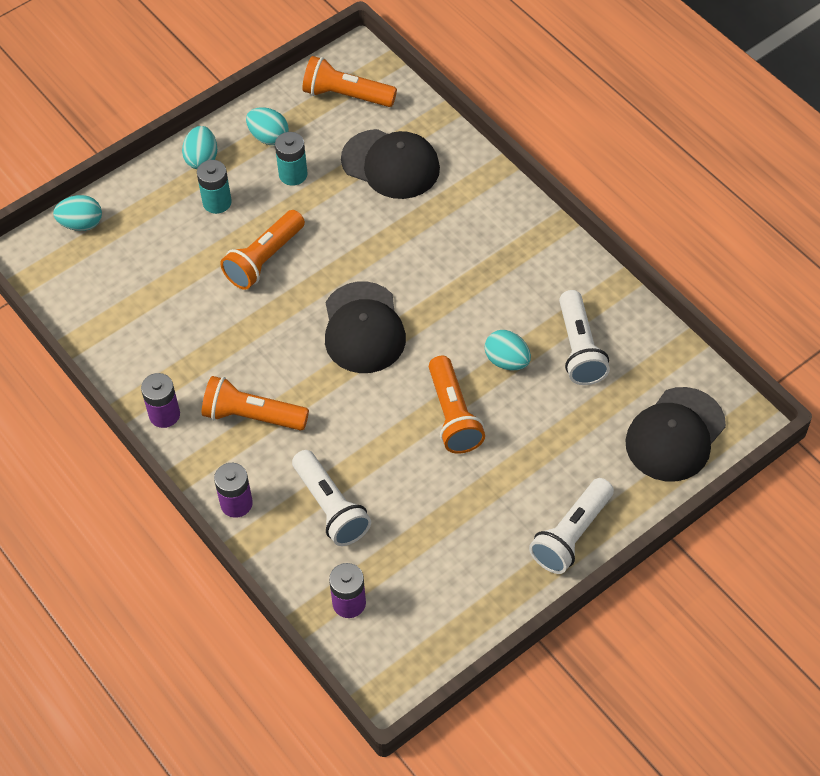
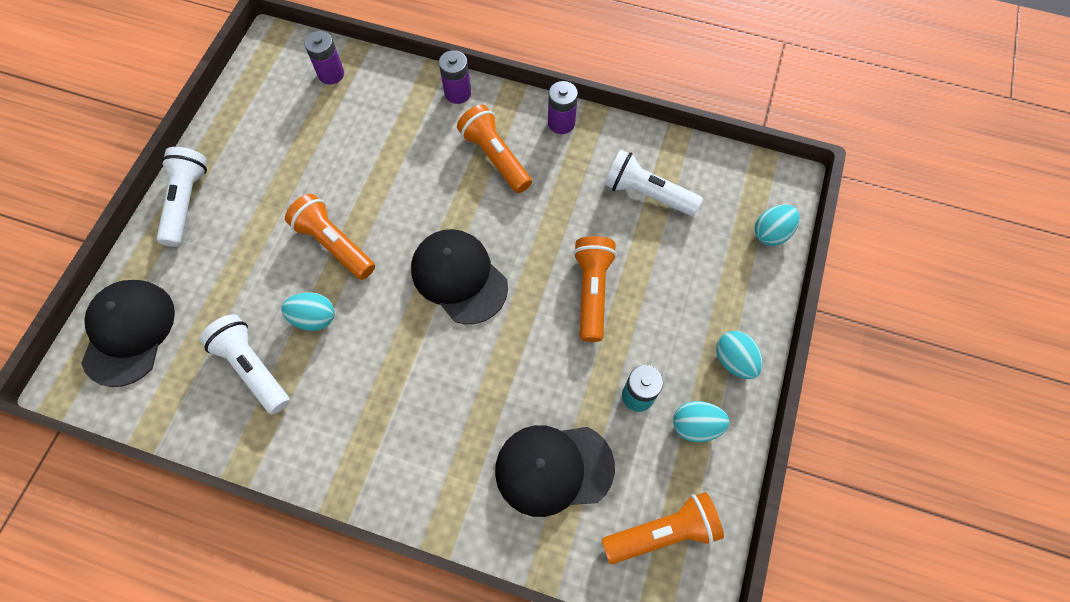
camera: 145 degrees right, 10 degrees up
turquoise battery [197,160,231,214] -> none
orange flashlight [202,376,309,431] -> orange flashlight turned 105 degrees counterclockwise [457,105,532,193]
white flashlight [292,450,371,546] -> white flashlight moved to [604,150,703,216]

